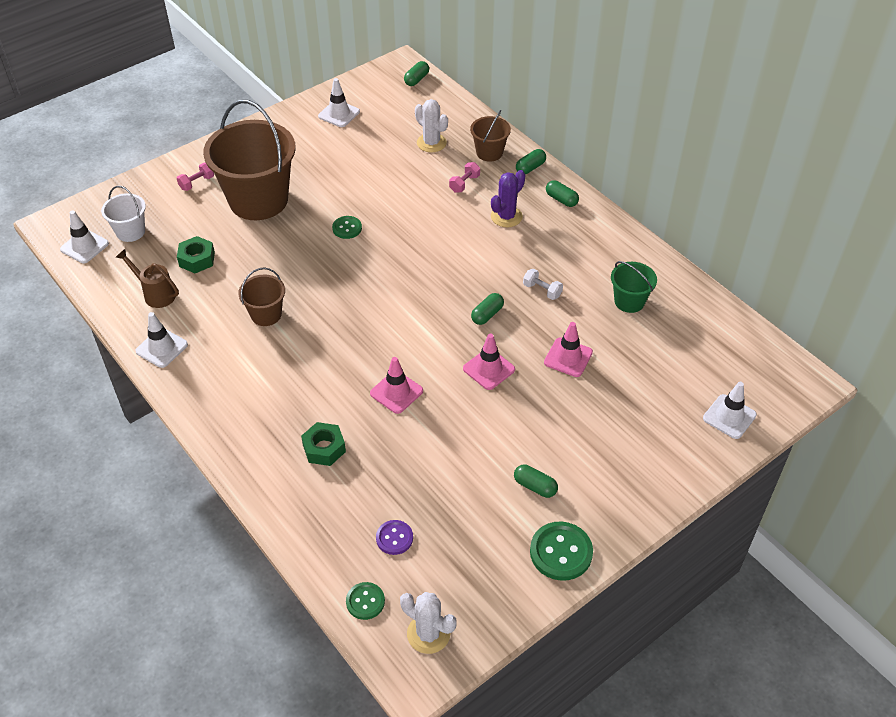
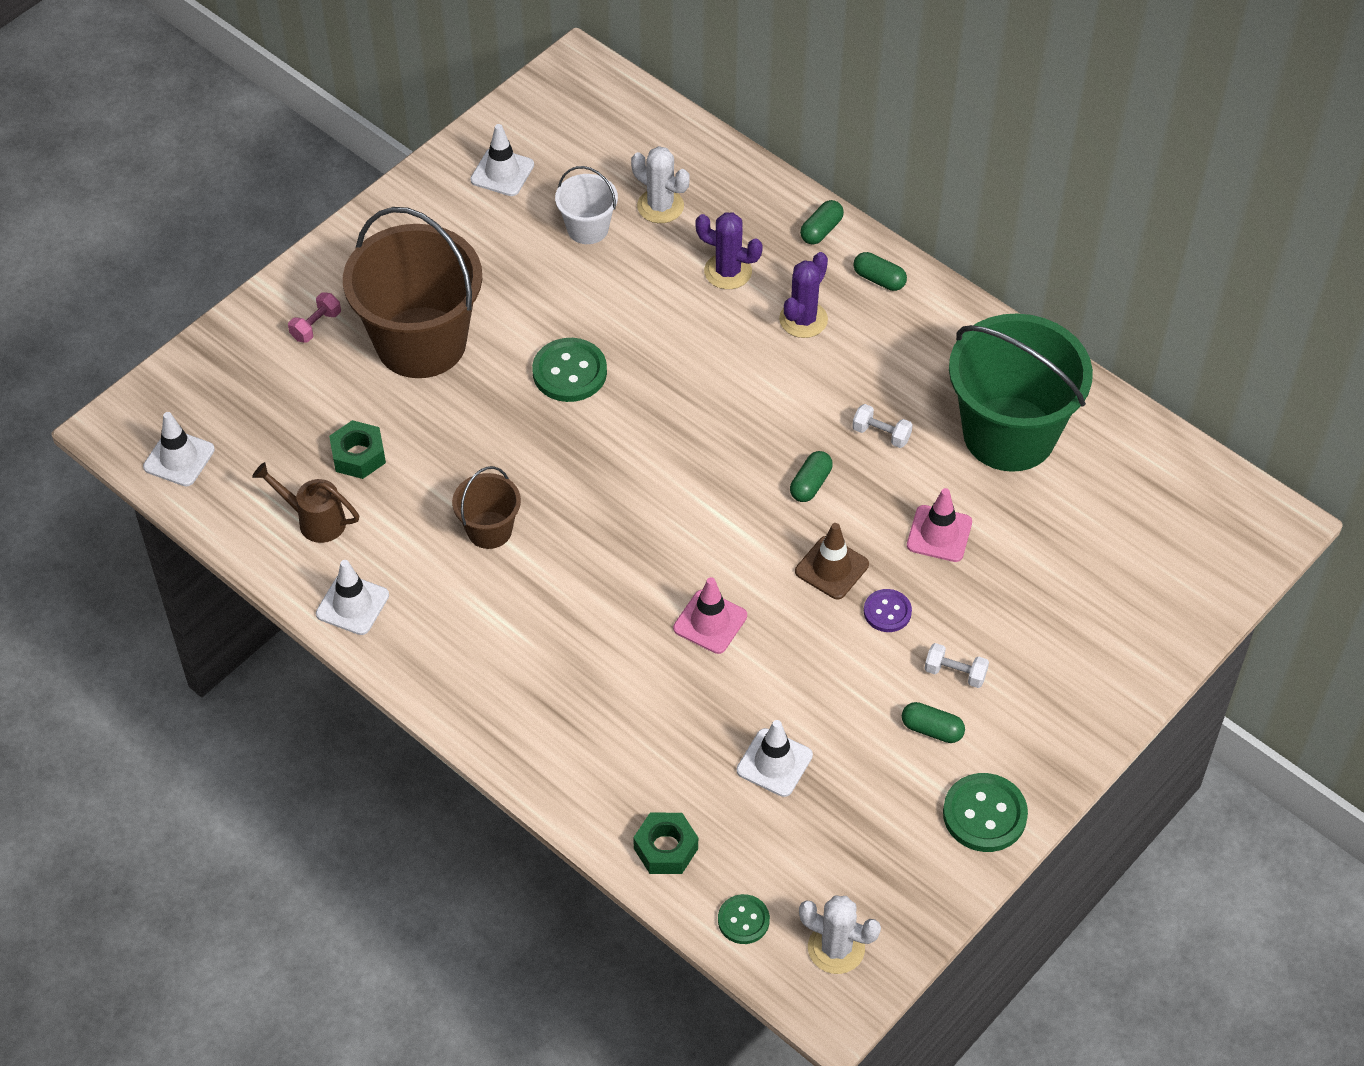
camera: 10 degrees left, 5 degrees up
white bucket [101,186,146,242] -> white bucket moved to [555,166,618,244]
green nut [301,422,346,466] -> green nut moved to [633,813,698,874]
green button [332,216,362,239] -> green button [532,338,607,402], size x1.66
purple button [376,520,413,555] -> purple button moved to [864,589,912,632]
green capsule [404,61,429,86] -> none
pink dumbbell [449,162,480,193] -> purple cactus [695,212,763,289]
pink traffic cone [463,334,515,390] -> brown traffic cone [795,523,869,599]
brown bucket [470,110,511,162] -> none
green bucket [611,261,657,313] -> green bucket [949,314,1093,472], size x2.11
white traffic cone [703,382,757,439] -> white traffic cone moved to [737,720,813,797]
none -> white dumbbell [924,643,989,688]

